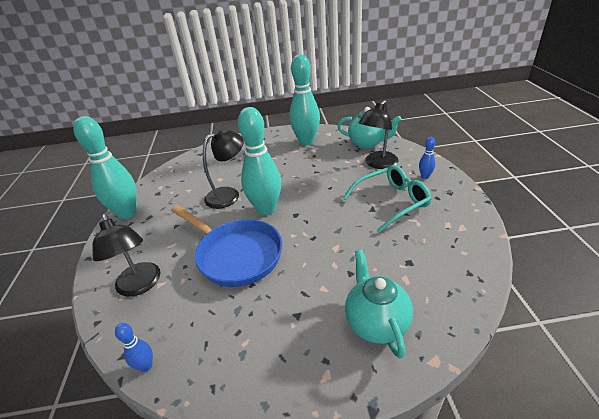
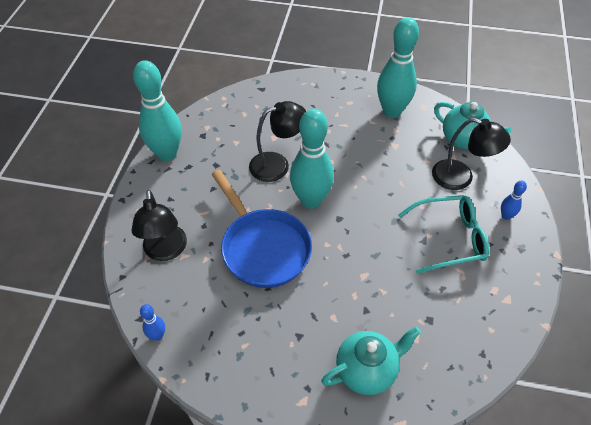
camera: 15 degrees right, 15 degrees up
turquoise teapot [345,250,413,359] -> turquoise teapot turned 60 degrees clockwise [321,327,421,395]
black lamp [359,100,398,169] -> black lamp turned 120 degrees counterclockwise [432,118,511,190]

